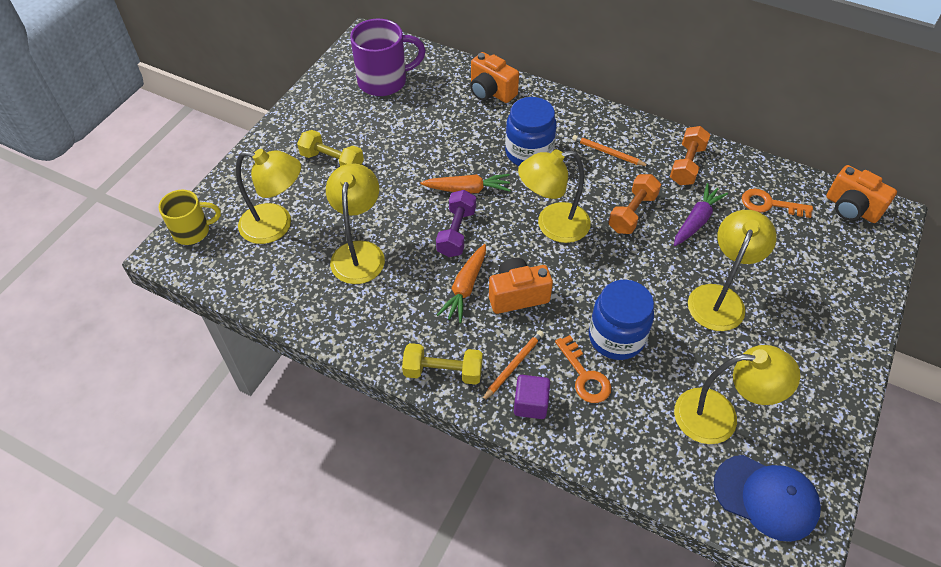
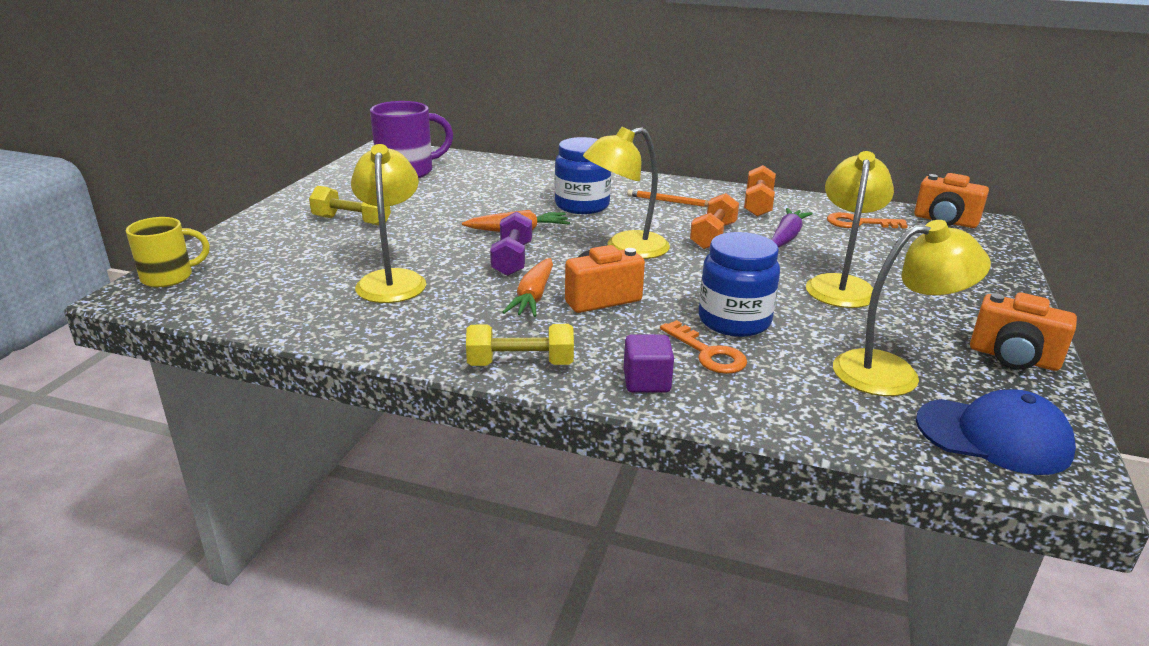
camera: 10 degrees left, 25 degrees down
yellow lamp [236,149,301,244] -> none
orange camera [470,52,519,103] -> orange camera moved to [970,293,1077,371]
orange pencil [481,330,544,402] -> none

